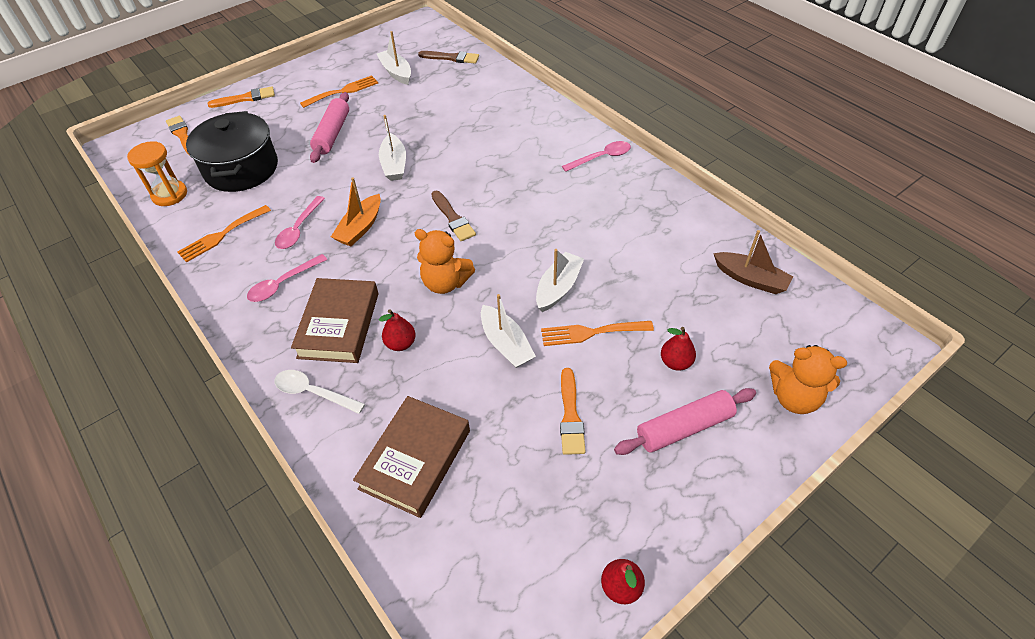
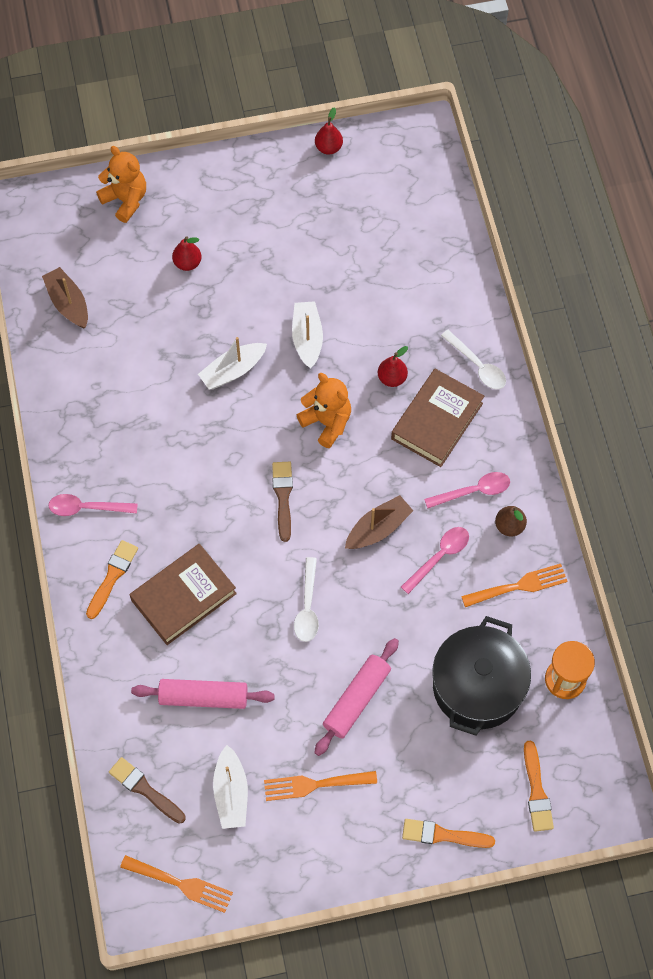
camera: 155 degrees left, 15 degrees up
orange boat [331,177,381,246] -> brown boat [345,495,413,549]
brown book [353,396,470,518] -> brown book moved to [129,544,237,645]
white boat [379,115,406,181] -> white spoon [294,557,319,642]
orange fork [541,321,654,346] -> orange fork moved to [120,855,233,913]
orange brush [560,368,586,455] -> orange brush moved to [86,540,138,619]
pink rolling pin [614,388,756,455] -> pink rolling pin moved to [131,679,275,709]
none -> brown pear [495,506,527,537]

